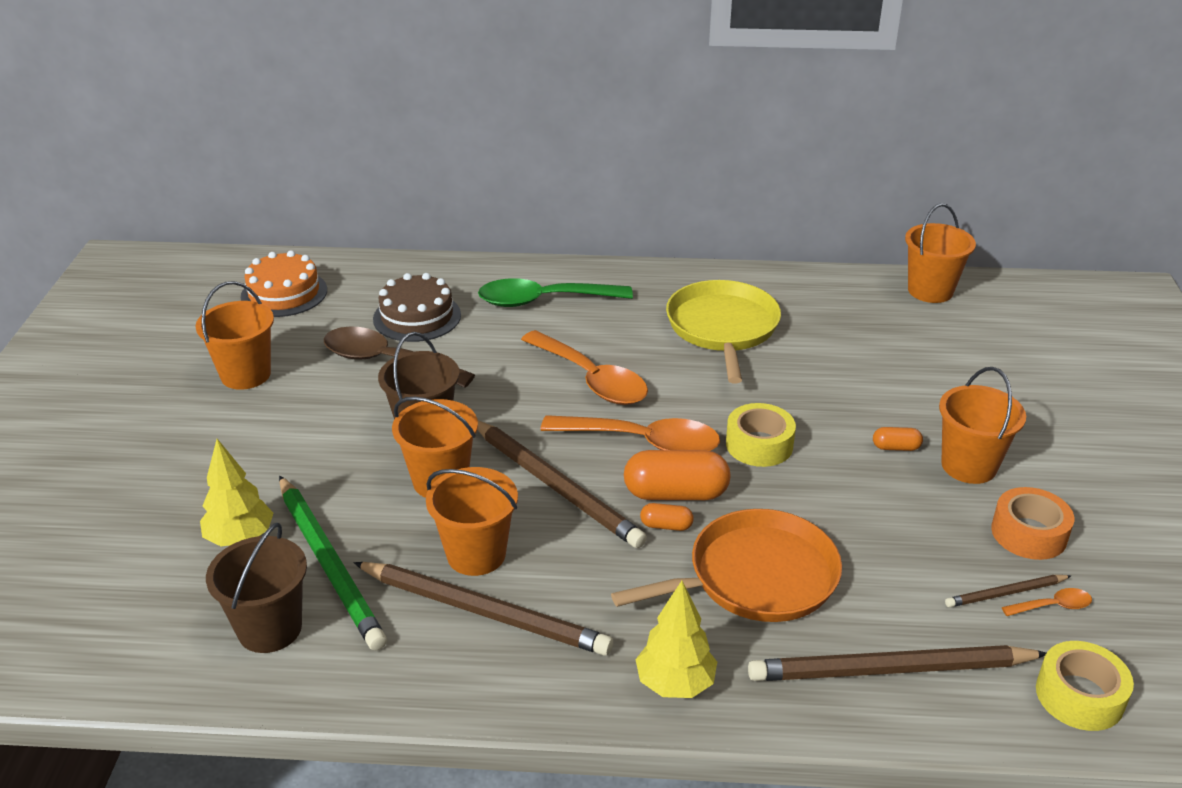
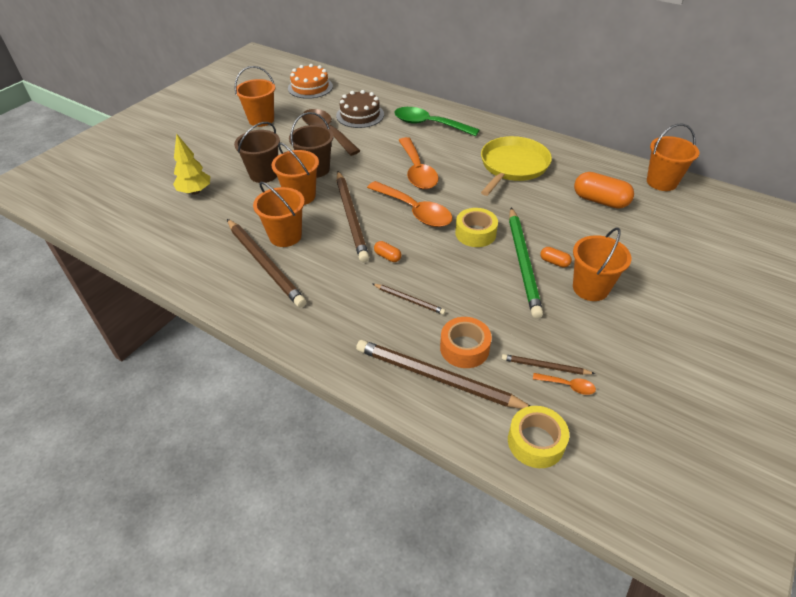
camera: 30 degrees right, 10 degrees up
brown bucket [206,522,307,653] -> brown bucket moved to [234,122,280,183]
green pencil [279,476,387,651] -> green pencil moved to [509,208,543,318]
orange pan [611,509,842,622] -> brown pencil [373,284,446,315]
orange capsule [624,450,731,500] -> orange capsule moved to [574,172,634,209]
yellow tree [635,581,717,698] -> none
orange tape [991,487,1074,560] -> orange tape moved to [440,317,492,368]

